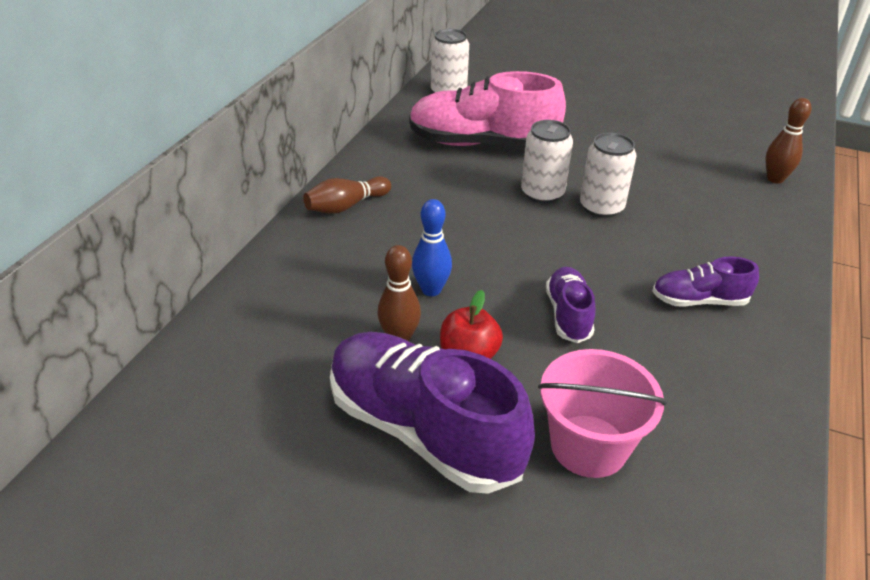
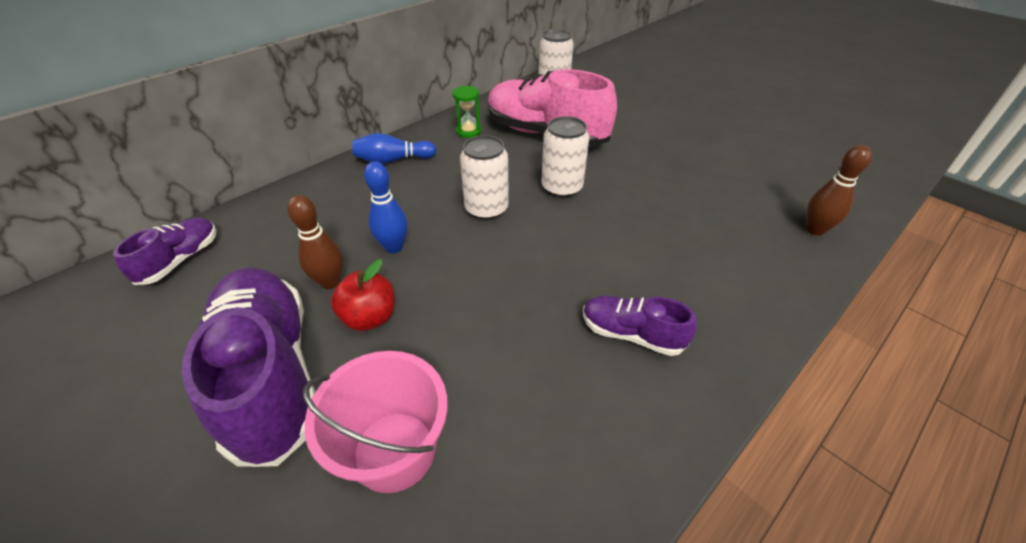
camera: 25 degrees right, 5 degrees up
brown bowling pin [303,176,391,214] -> blue bowling pin [352,133,436,164]
purple shoe [546,267,596,343] -> purple shoe moved to [113,218,217,285]
white can [580,133,636,218] -> white can moved to [460,135,509,220]
none -> green hourglass [452,86,481,138]

